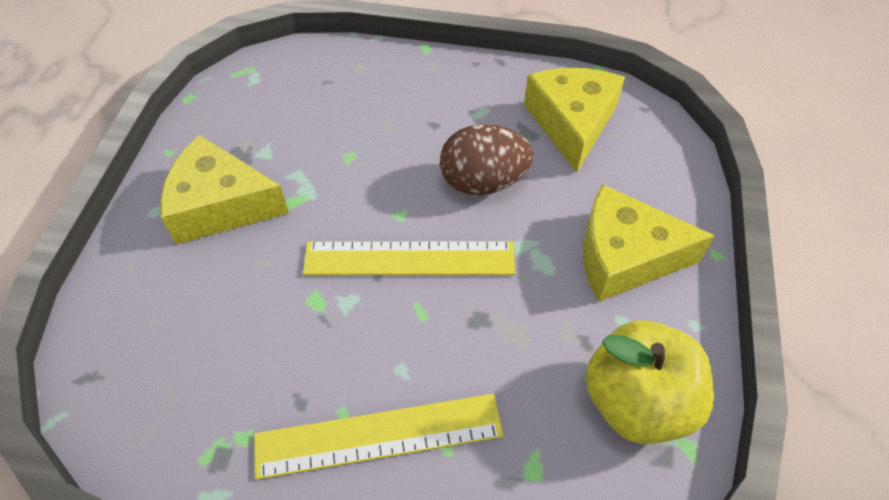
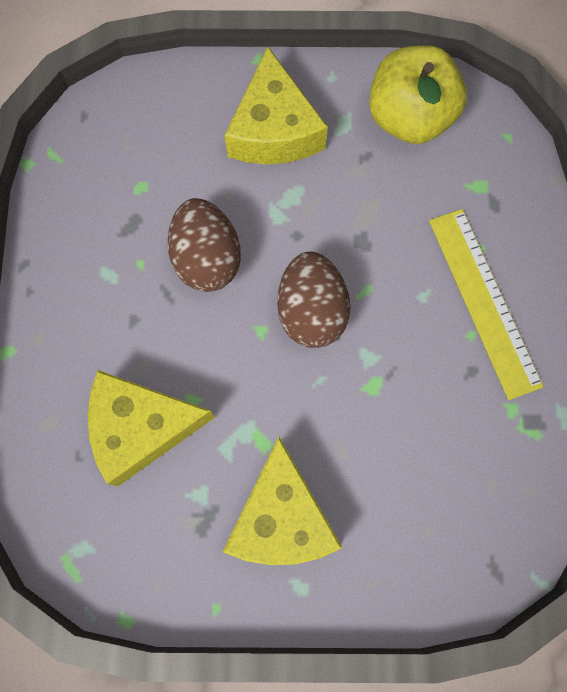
camera: 100 degrees left, 20 degrees up
yellow ruler [303,241,515,275] -> brown egg [277,252,351,348]
yellow cheese [524,68,625,173] -> yellow cheese moved to [88,370,215,486]

